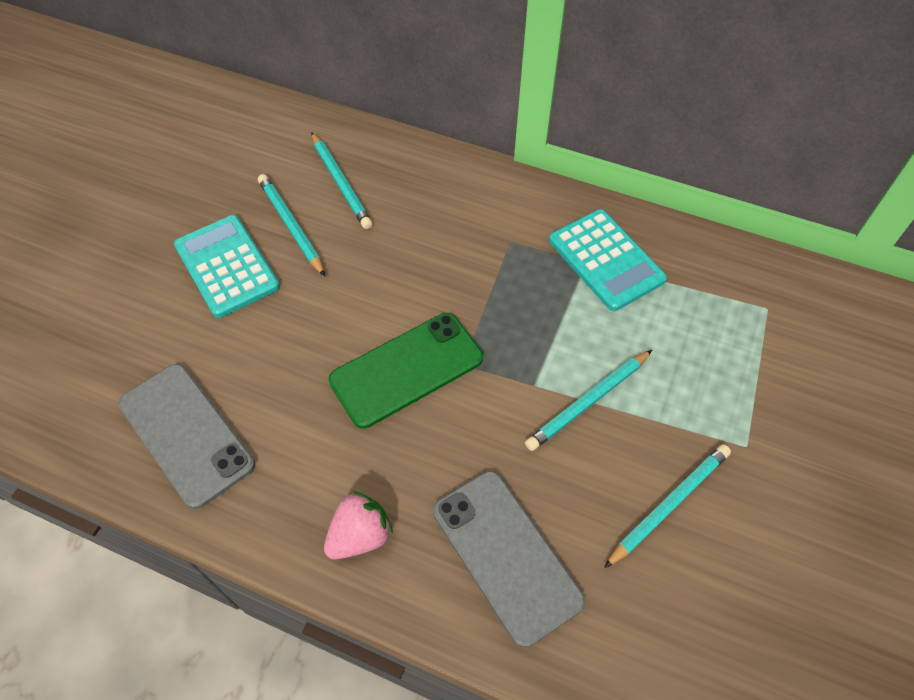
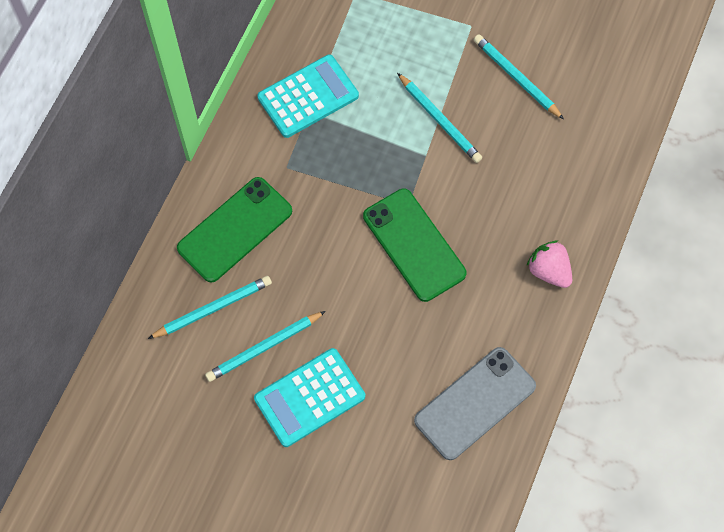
camera: 90 degrees left, 10 degrees up
grey phone [433,471,585,648] -> none
none -> green phone [177,177,292,282]

